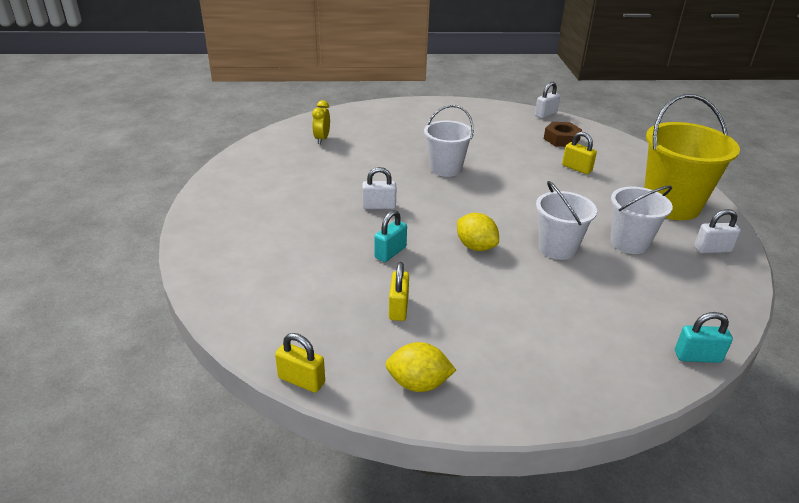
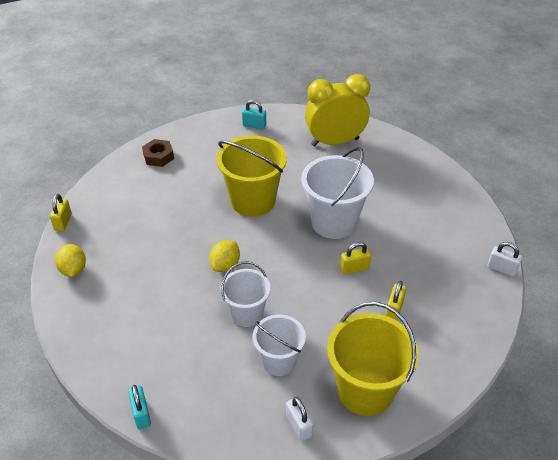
camera: 70 degrees right, 10 degrees up
yellow clock [312,100,330,144] -> yellow clock [305,74,370,146], size x2.36
white padlock [362,167,396,209] -> yellow bucket [216,136,287,217]
turquoise padlock [374,210,407,262] -> turquoise padlock moved to [242,100,266,130]
yellow padlock [389,262,409,321] -> yellow padlock moved to [340,242,371,275]
white bucket [424,105,474,177] -> white bucket [301,147,374,239], size x1.60
brown nut [544,122,582,147] -> brown nut moved to [142,139,174,167]

